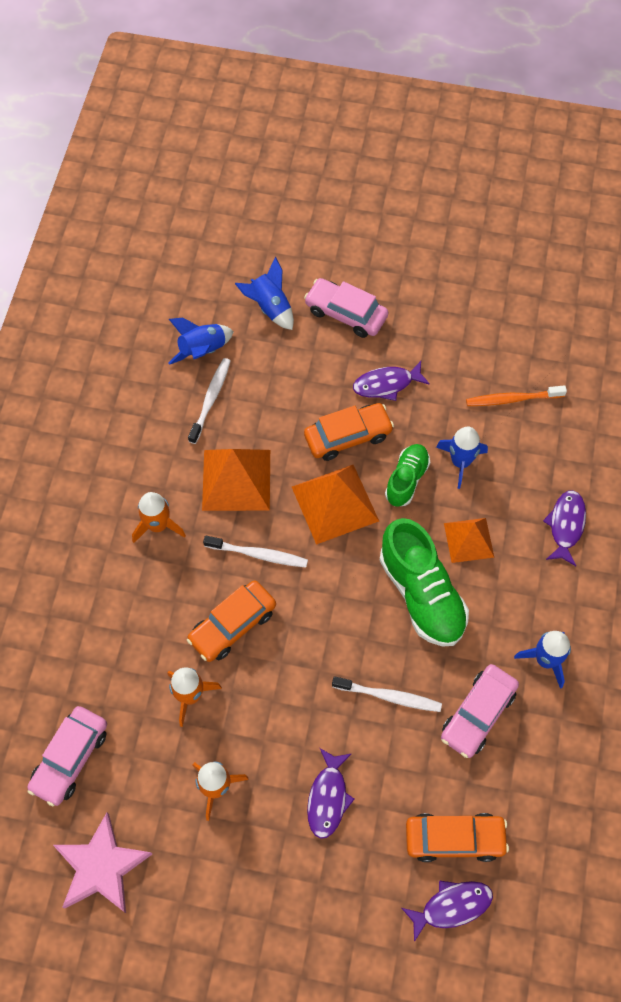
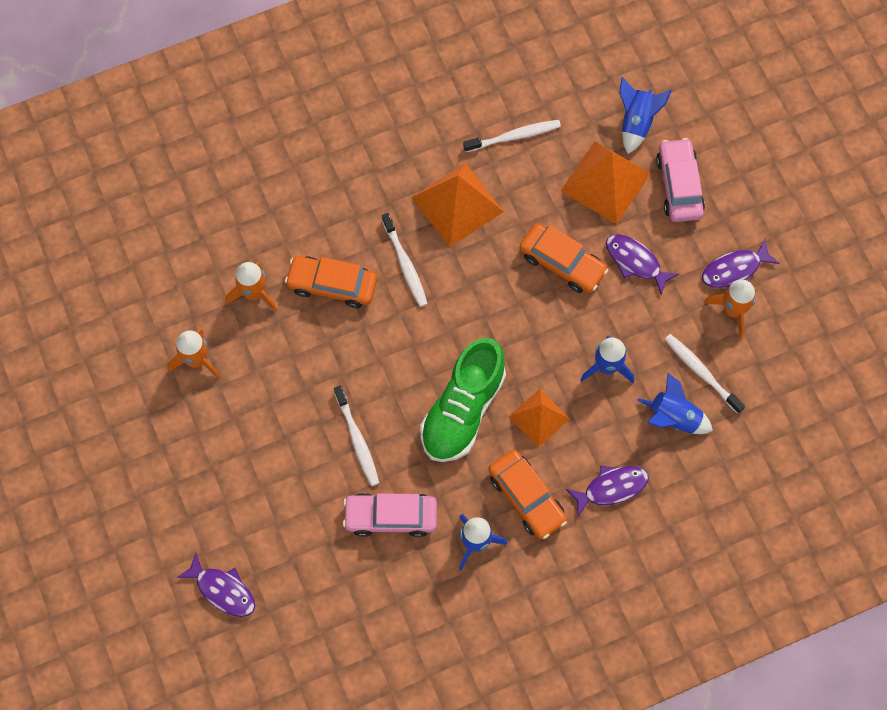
camera: 55 degrees right, 5 degrees up
pink car [27,706,107,806] -> none
pink star [53,813,152,913] -> none
orange rocket [132,492,186,543] -> orange rocket moved to [704,280,756,338]
blue rocket [169,317,234,365] -> blue rocket moved to [637,373,713,434]
orange pyramid [292,465,379,545] -> orange pyramid moved to [560,141,651,224]
purple fish [307,748,355,839] -> purple fish moved to [702,239,780,288]
green shoe [385,444,430,507] -> none
orange car [406,813,509,862] -> orange car moved to [488,450,567,539]
orange toothbrush [466,385,567,406] -> white toothbrush [665,334,745,414]

